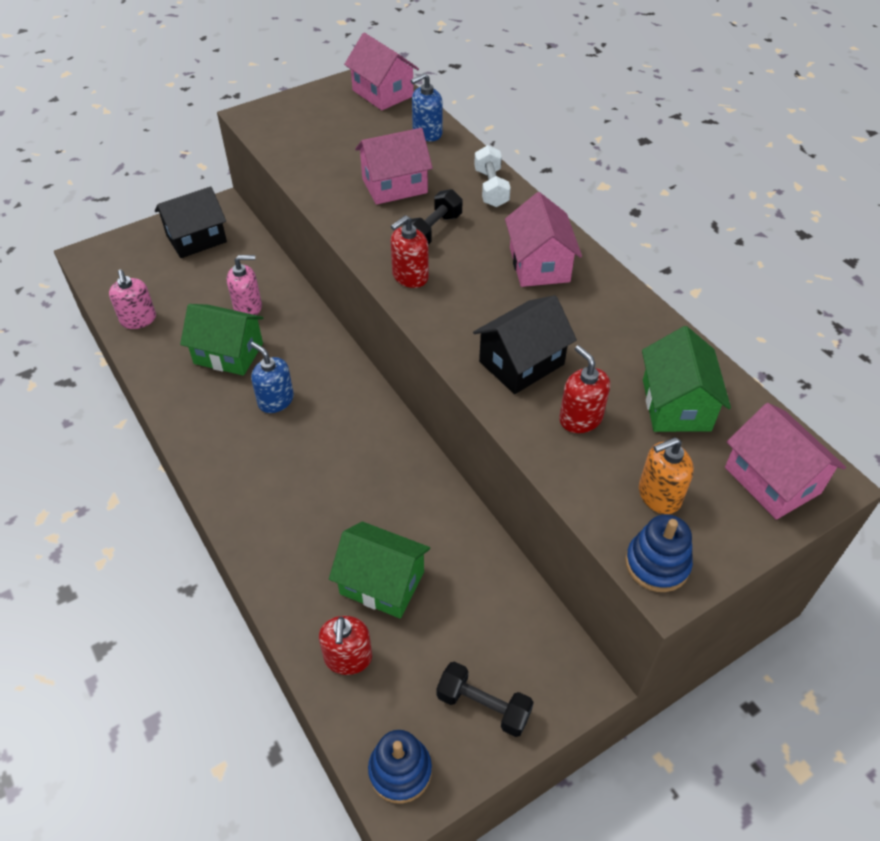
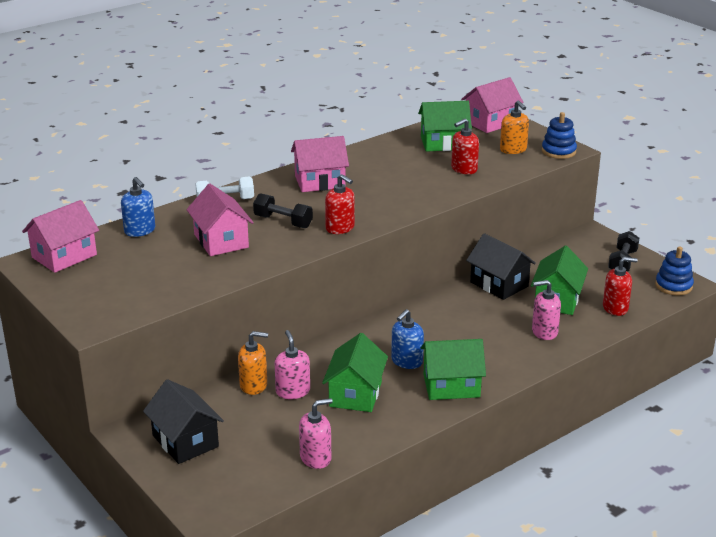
camera: 95 degrees left, 20 degrees down
black house [473,295,577,394] -> black house moved to [466,233,536,300]
none -> orange soap dispenser [238,331,268,395]
none -> green house [421,339,486,400]
none -> pink soap dispenser [532,280,561,340]

